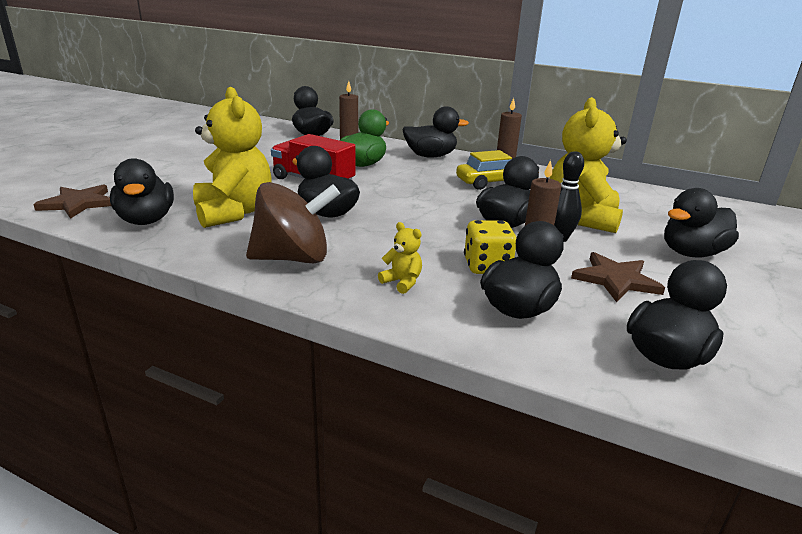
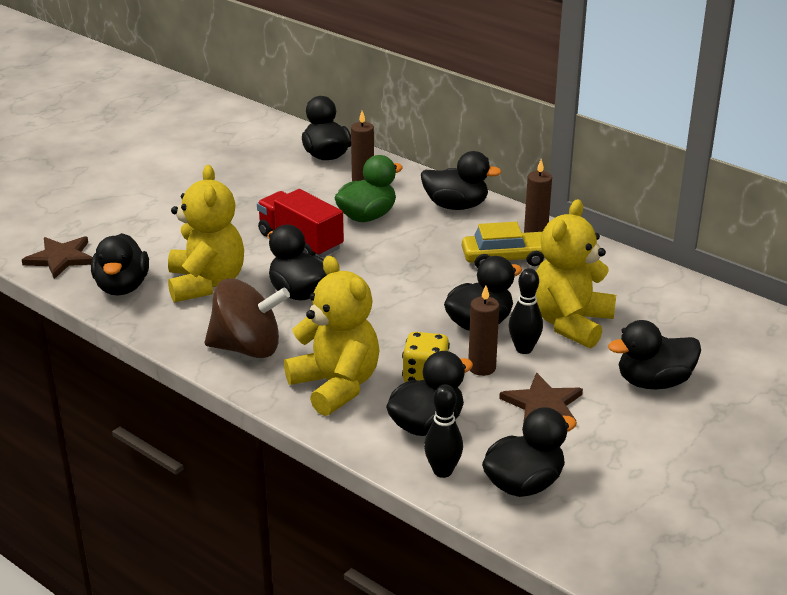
camera: 15 degrees right, 5 degrees up
yellow teddy bear [378,222,422,294] -> yellow teddy bear [284,256,379,416], size x2.41
none -> black bowling pin [424,384,463,478]

